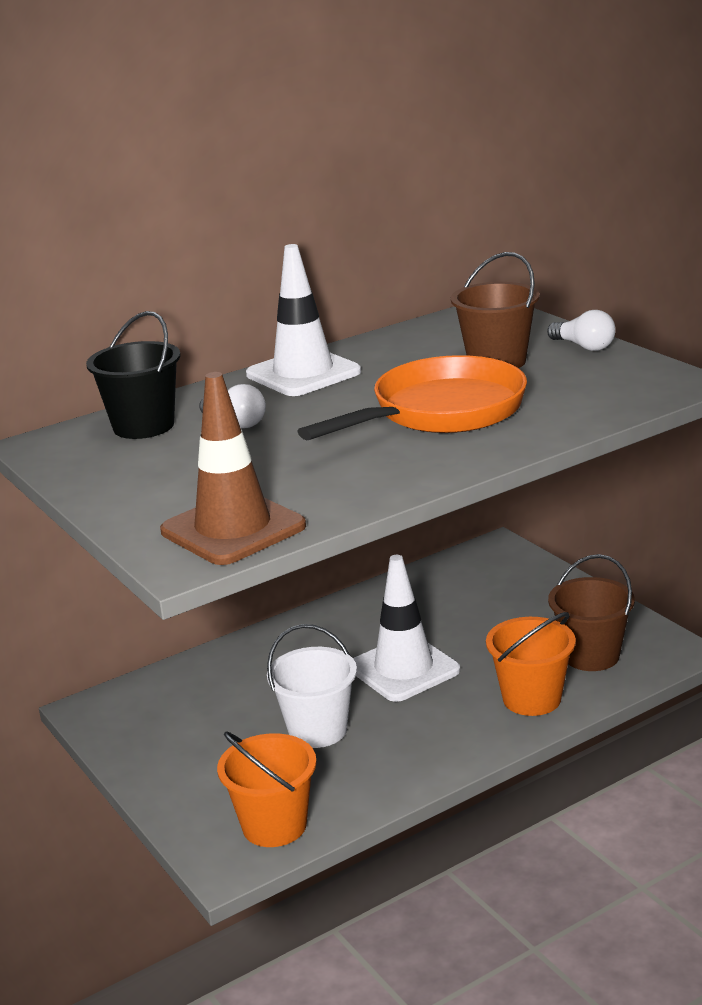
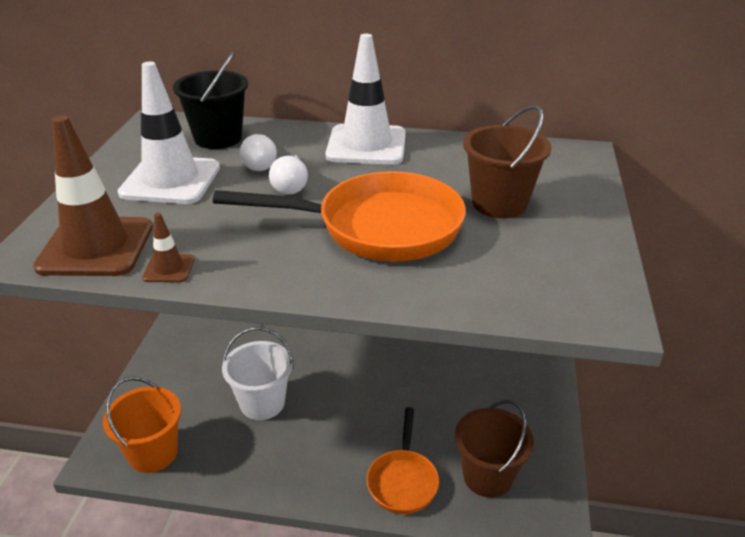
camera: 40 degrees right, 10 degrees up
white traffic cone [353,555,460,702] -> white traffic cone moved to [118,61,220,204]
orange bucket [486,612,576,716] -> orange pan [366,407,439,514]
white light bulb [547,310,616,351] -> white light bulb moved to [269,154,308,195]
none -> brown traffic cone [142,213,194,283]

